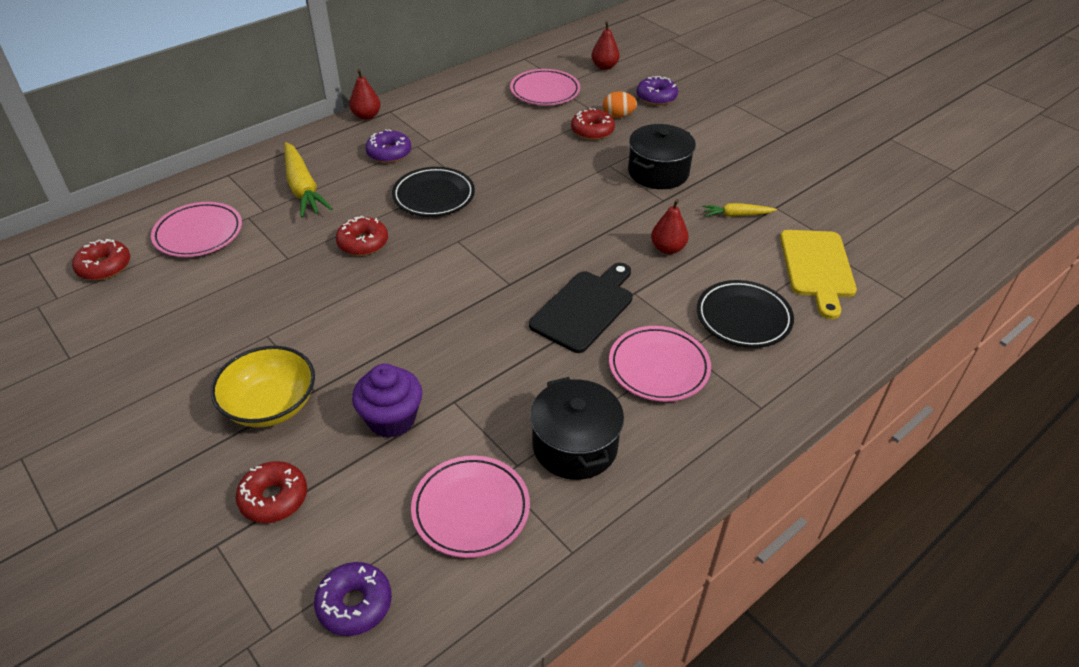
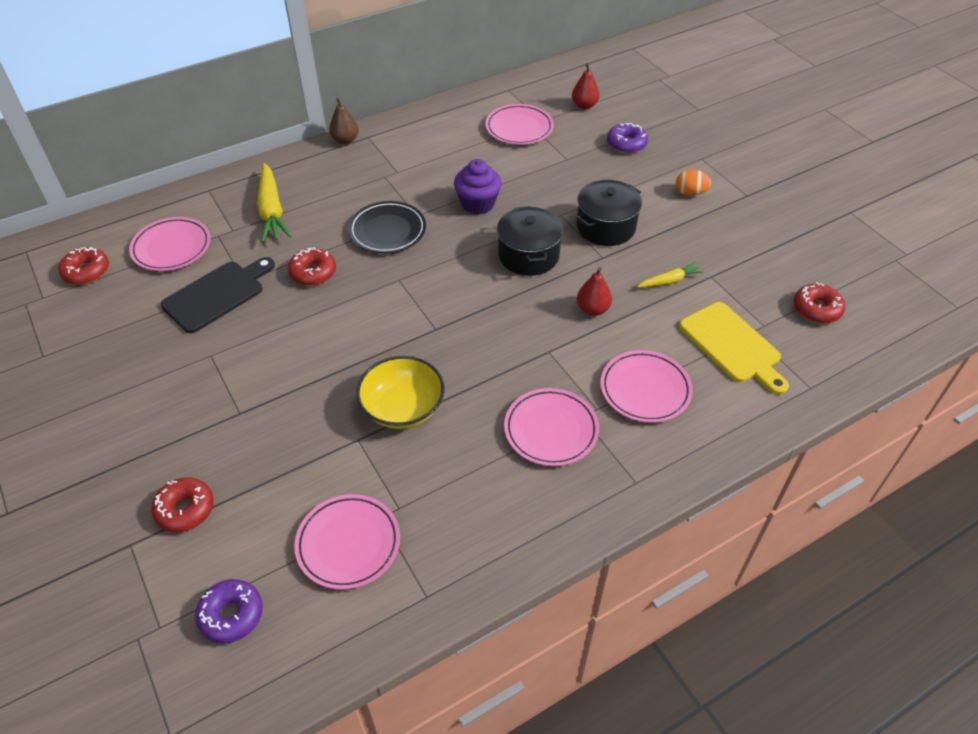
camera: 10 degrees right, 5 degrees up
yellow bowl [211,346,315,427] -> yellow bowl moved to [356,356,445,429]
red pear [349,69,381,120] -> brown pear [329,98,358,144]
purple cupcake [352,364,422,438] -> purple cupcake moved to [454,159,502,215]
purple donut [365,129,411,163] -> none
black cutting board [529,263,633,353] -> black cutting board moved to [161,257,275,333]
black pot [530,377,624,480] -> black pot moved to [497,206,563,276]
red donut [571,108,615,140] -> red donut moved to [794,282,845,323]
orange egg [603,91,637,118] -> orange egg moved to [676,169,711,196]
black plate [697,280,794,348] -> pink plate [601,350,693,423]
yellow carrot [702,203,777,217] -> yellow carrot turned 150 degrees clockwise [637,262,704,288]
yellow cutting board [780,230,857,319] -> yellow cutting board turned 45 degrees counterclockwise [679,302,789,395]

